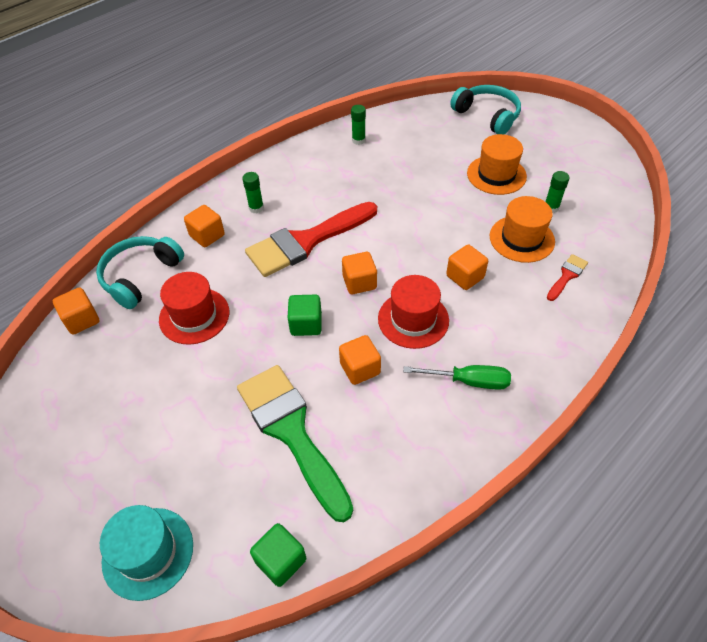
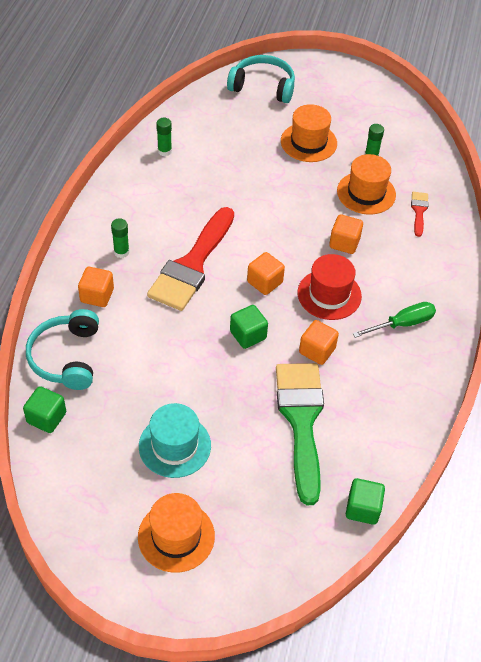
camera: 35 degrees left, 0 degrees up
orange cube [53,287,99,335] -> green cube [23,386,66,433]
turquoise hat [100,505,193,601] -> turquoise hat moved to [139,403,211,478]
red hat [159,272,229,345] -> none
green brush [237,365,353,522] -> green brush turned 60 degrees clockwise [276,363,324,505]
none -> orange hat [138,493,215,573]

